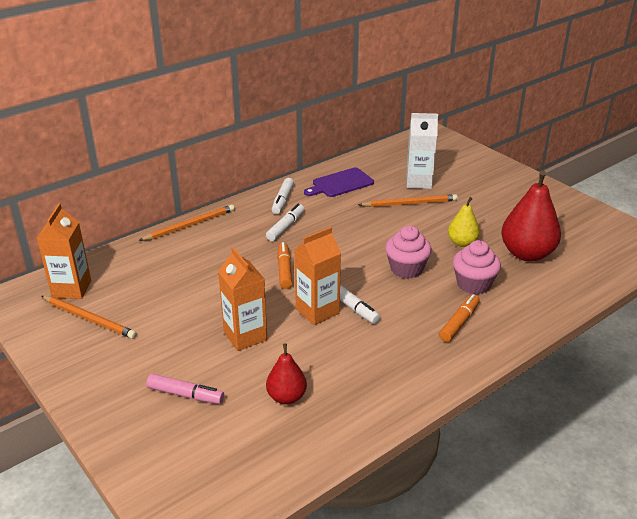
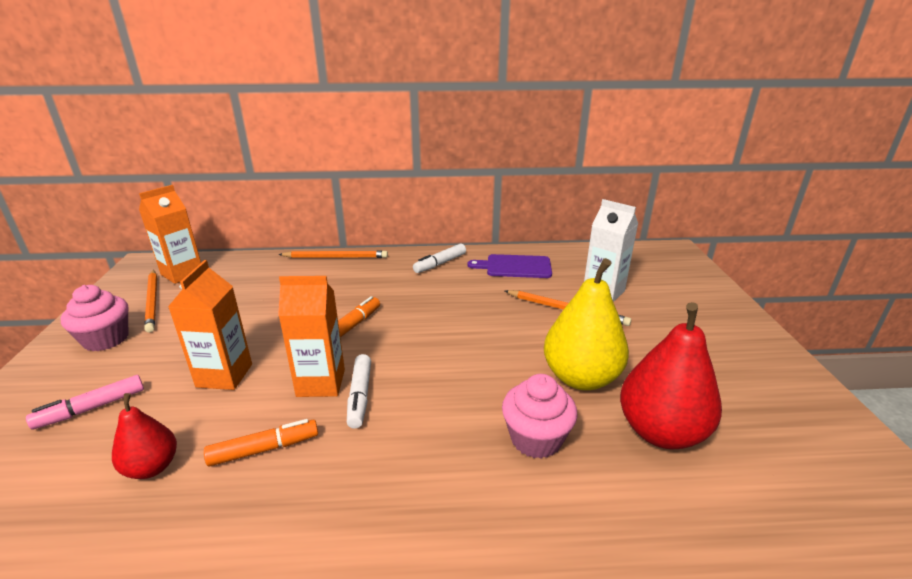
camera: 35 degrees right, 5 degrees down
pink marker [146,374,224,404] -> pink marker turned 90 degrees clockwise [26,375,144,430]
white marker [266,204,305,241] -> none
pink cupcake [385,226,432,279] -> pink cupcake moved to [61,285,128,351]
orange marker [439,294,480,342] -> orange marker moved to [204,419,318,467]
yellow pear [448,197,480,247] -> yellow pear [544,258,629,390], size x1.77

